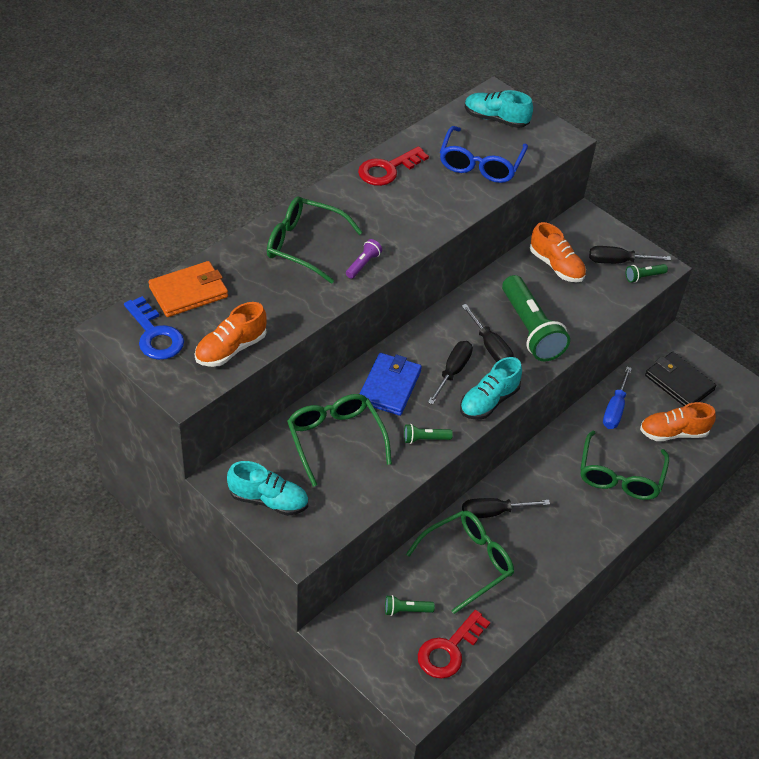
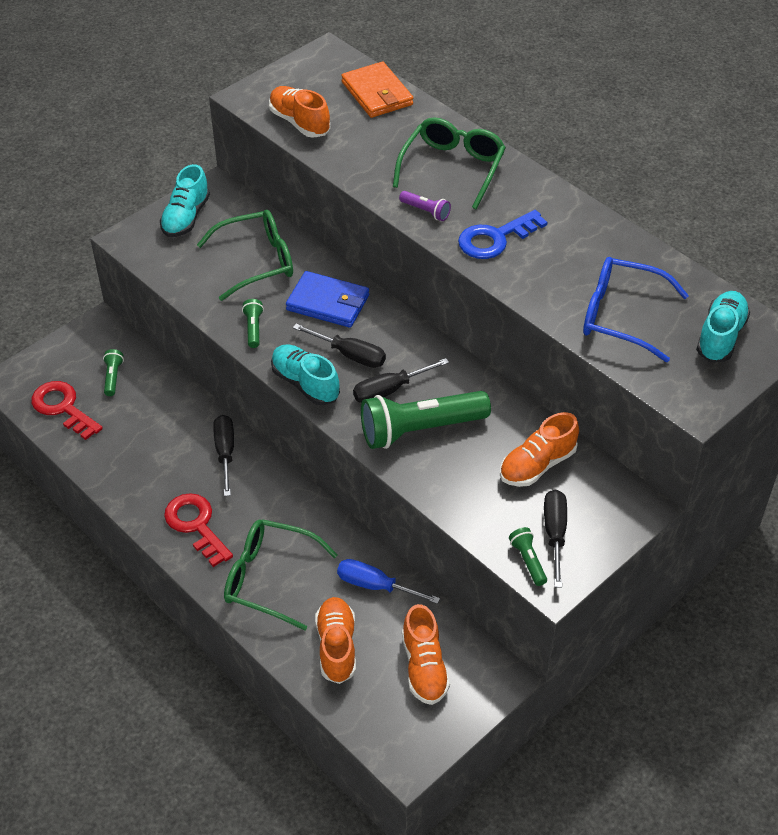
camera: 95 degrees right, 0 degrees up
blue key [124,296,184,360] -> blue key moved to [458,210,547,259]
red key [358,146,429,186] -> red key moved to [164,493,233,567]
green glasses [406,510,514,614] -> none
black wallet [645,352,716,406] -> orange shoe [402,604,450,705]

